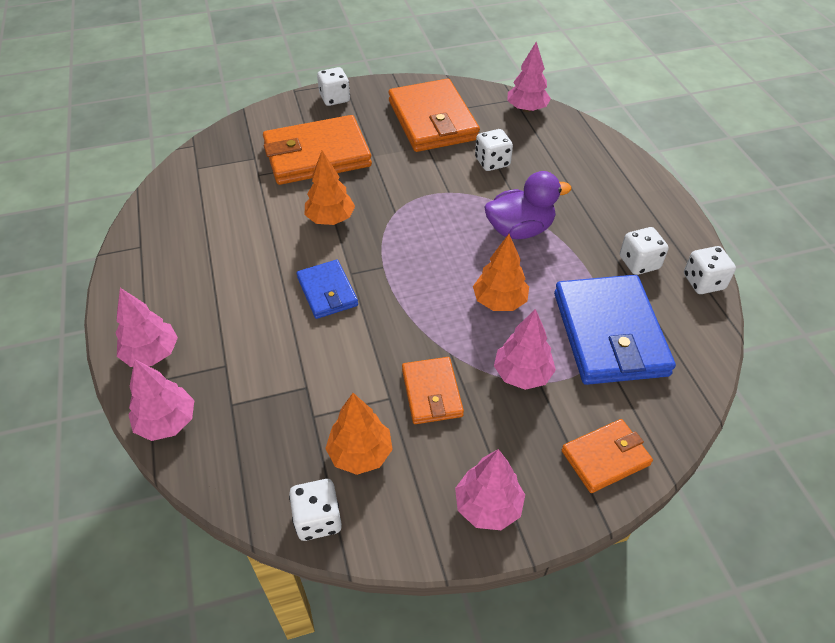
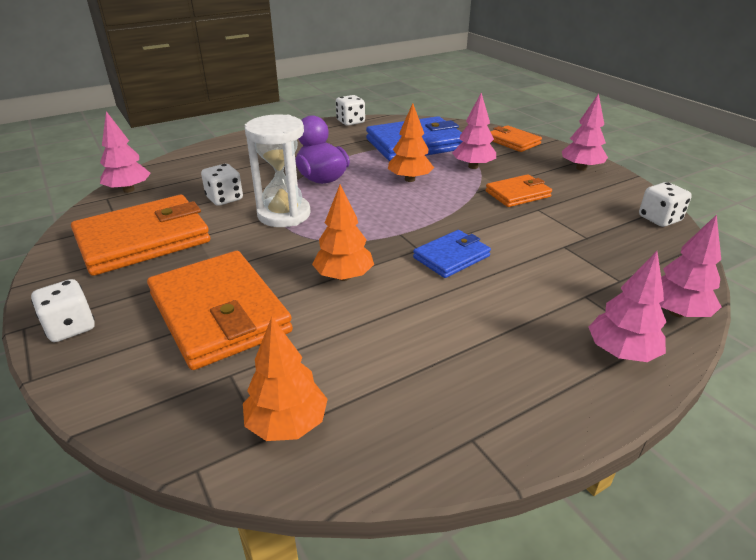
camera: 105 degrees left, 15 degrees down
orange tree [325,393,393,475] -> orange tree moved to [243,317,328,441]
white dice [620,227,668,275] -> none
none -> white hourglass [245,114,311,227]

